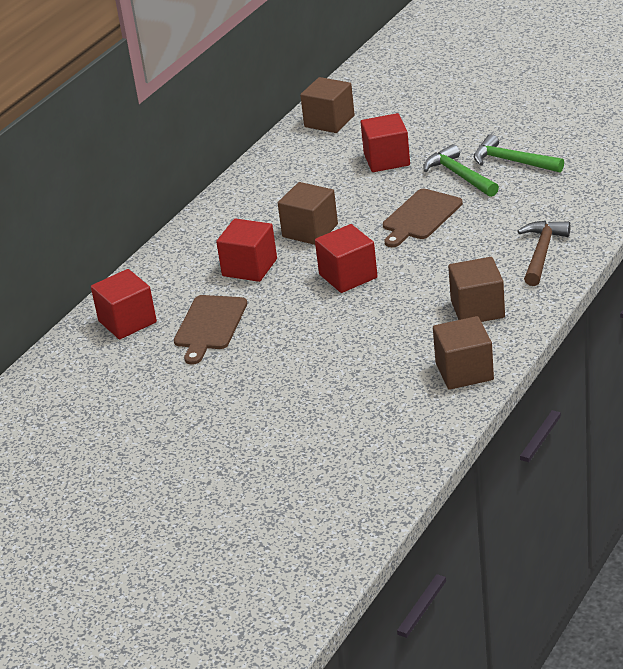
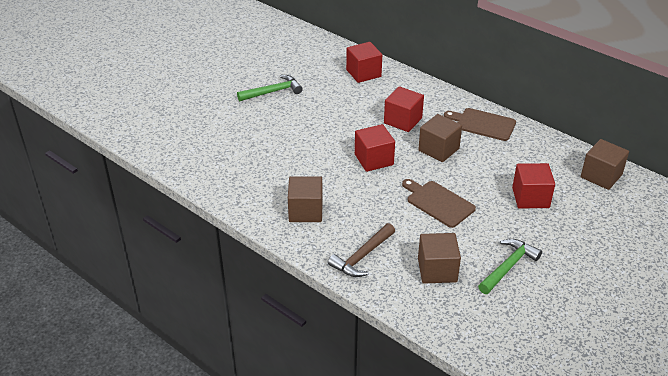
camera: 95 degrees right, 5 degrees up
brown cutting board [174,295,247,365] -> brown cutting board moved to [444,108,516,141]
green hammer [423,144,499,197] -> green hammer moved to [237,75,303,101]
brown cube [433,316,494,390] -> brown cube moved to [418,233,461,284]
brown hammer [517,221,570,286] -> brown hammer turned 105 degrees clockwise [328,223,395,277]

